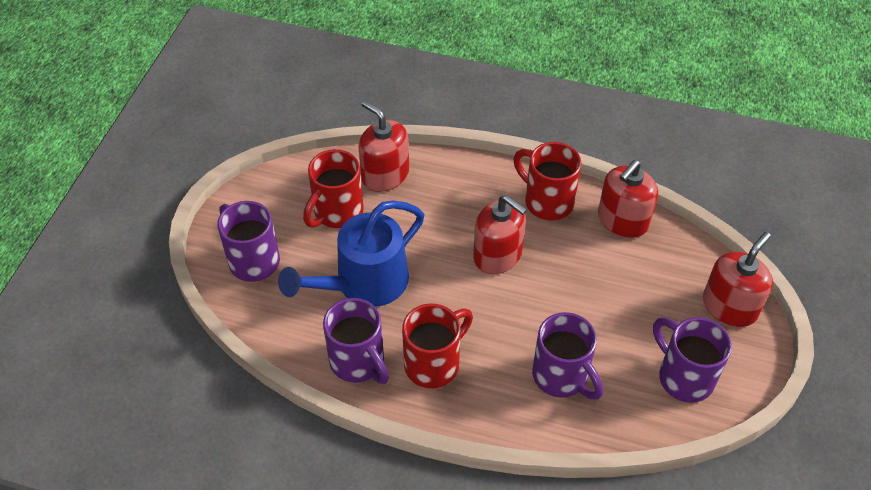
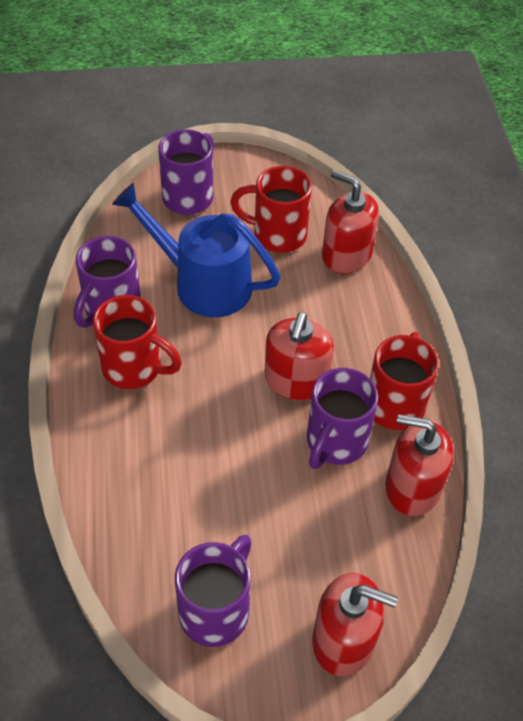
camera: 65 degrees right, 0 degrees up
red soap dispenser [358,100,409,192] -> red soap dispenser turned 75 degrees counterclockwise [322,170,379,273]
purple mug [532,312,603,400] -> purple mug moved to [307,368,378,469]

